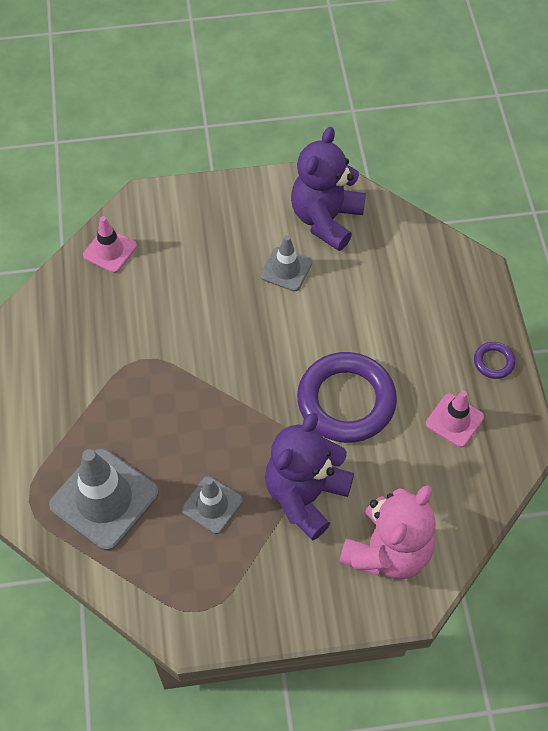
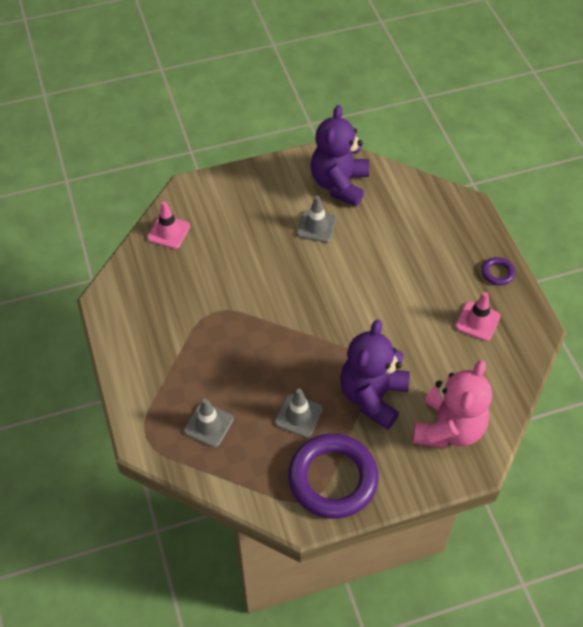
camera: 10 degrees left, 5 degrees down
grey traffic cone [49,448,159,551] -> grey traffic cone [184,398,234,448], size x0.57
purple ring [297,352,397,443] -> purple ring moved to [288,434,379,519]

